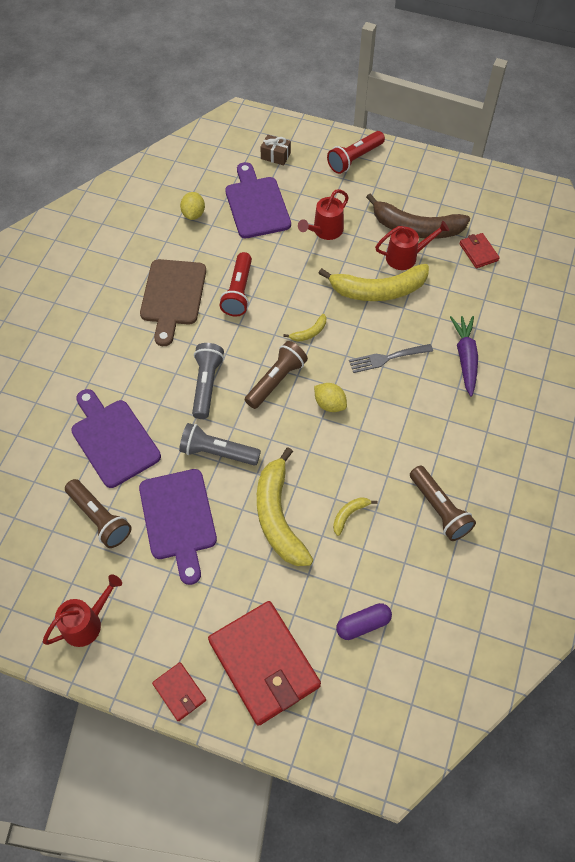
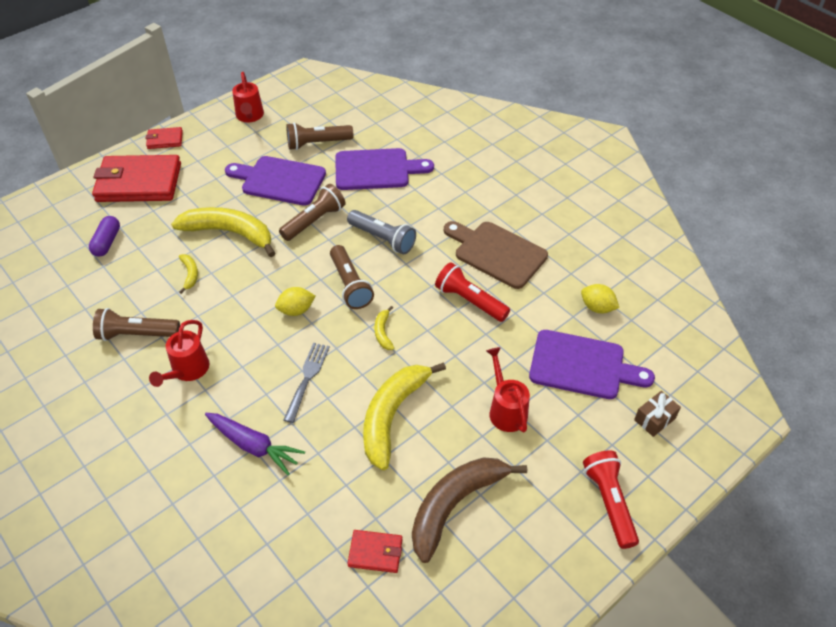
camera: 120 degrees right, 10 degrees down
grey flashlight [179,423,261,466] -> brown flashlight [279,184,345,241]
red watering can [375,221,449,270] -> red watering can moved to [149,320,209,387]

